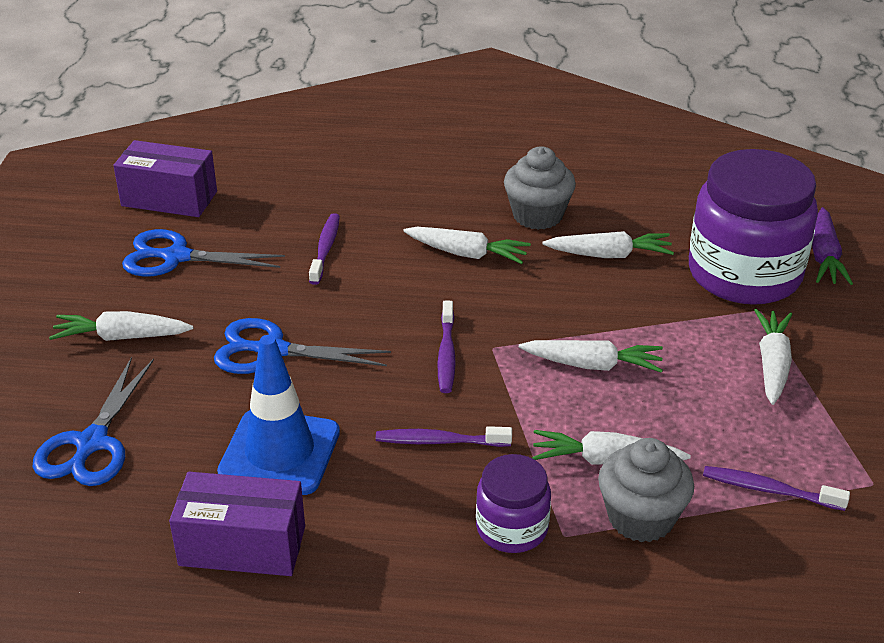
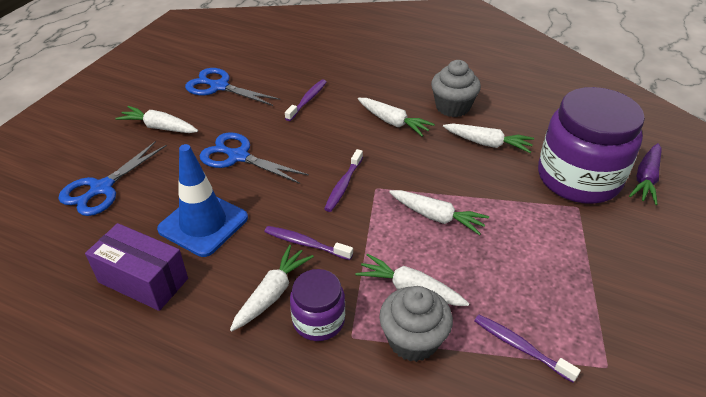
camera: 20 degrees right, 5 degrees up
purple box [113,140,217,217] -> none
white carrot [754,309,792,405] -> white carrot moved to [230,245,314,331]

